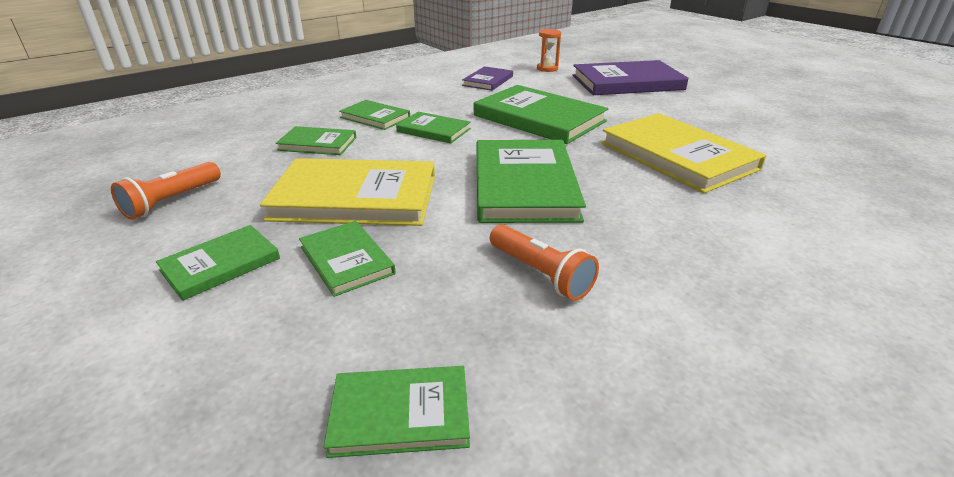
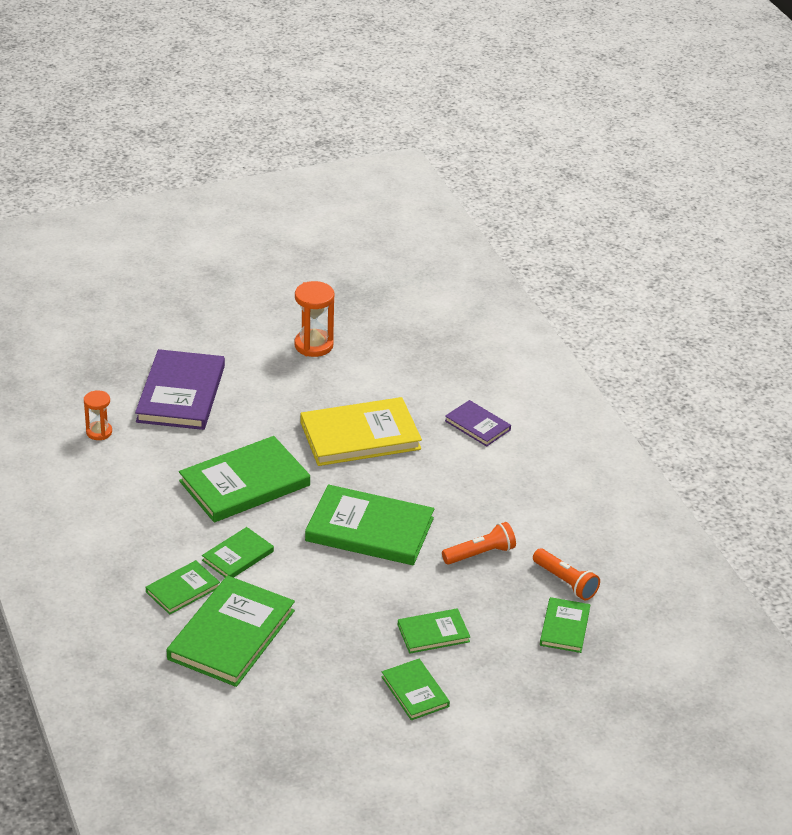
camera: 75 degrees left, 5 degrees up
orange flashlight [111,162,221,220] -> orange flashlight moved to [533,548,600,601]
yellow book [260,158,435,226] -> none
green book [276,126,356,155] -> green book [167,575,295,687], size x1.88
purple book [462,66,513,91] -> purple book moved to [445,400,511,447]
none -> orange hourglass [294,281,334,357]

